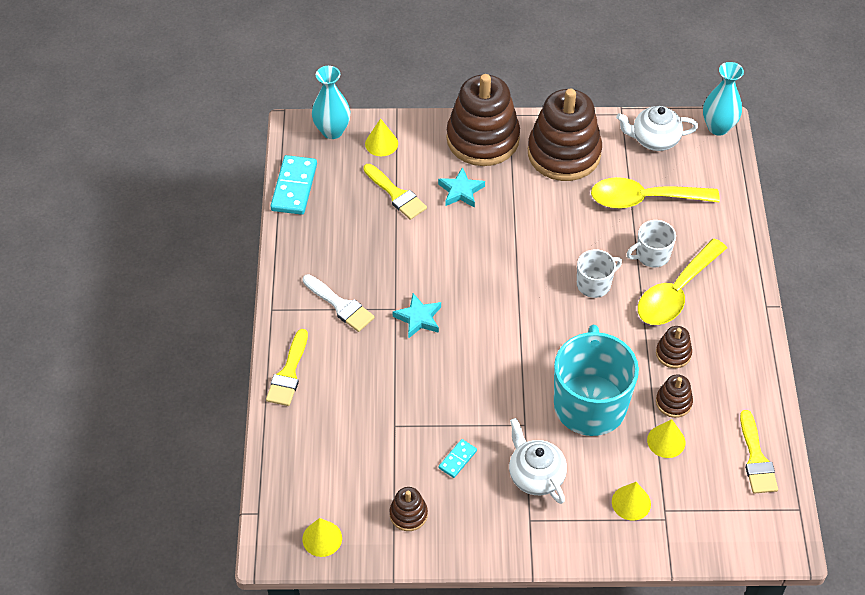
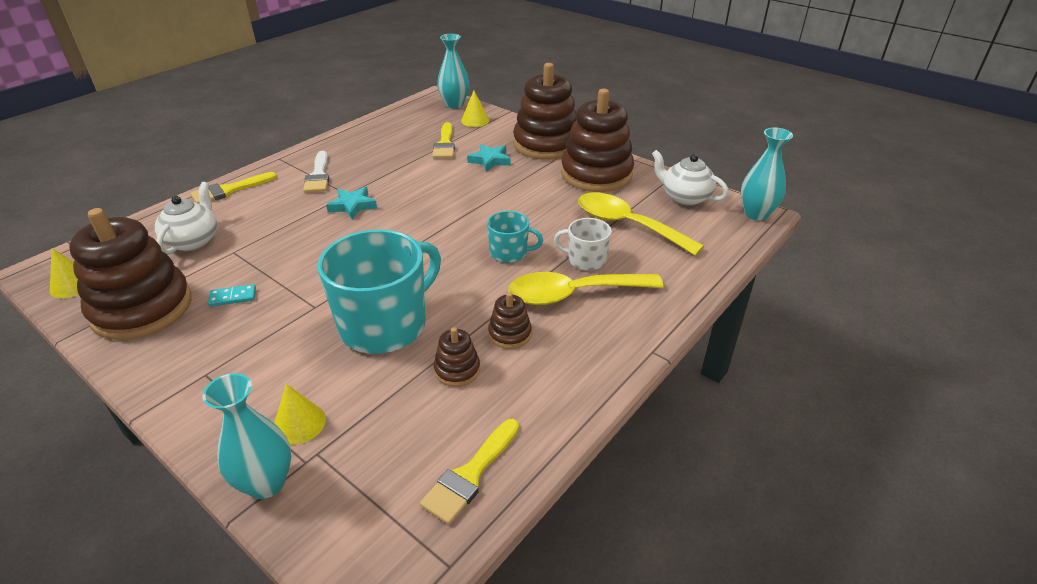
camera: 40 degrees right, 15 degrees down
turquoise domino [270,155,317,215] -> none
brown stacking toy [390,487,428,531] -> brown stacking toy [69,208,192,340], size x2.28
white teapot [509,418,567,504] -> white teapot moved to [155,182,217,255]
white mug [577,249,622,298] -> turquoise mug [487,211,543,263]
yellow cone [647,419,685,458] -> none
none -> turquoise vase [203,373,291,499]

